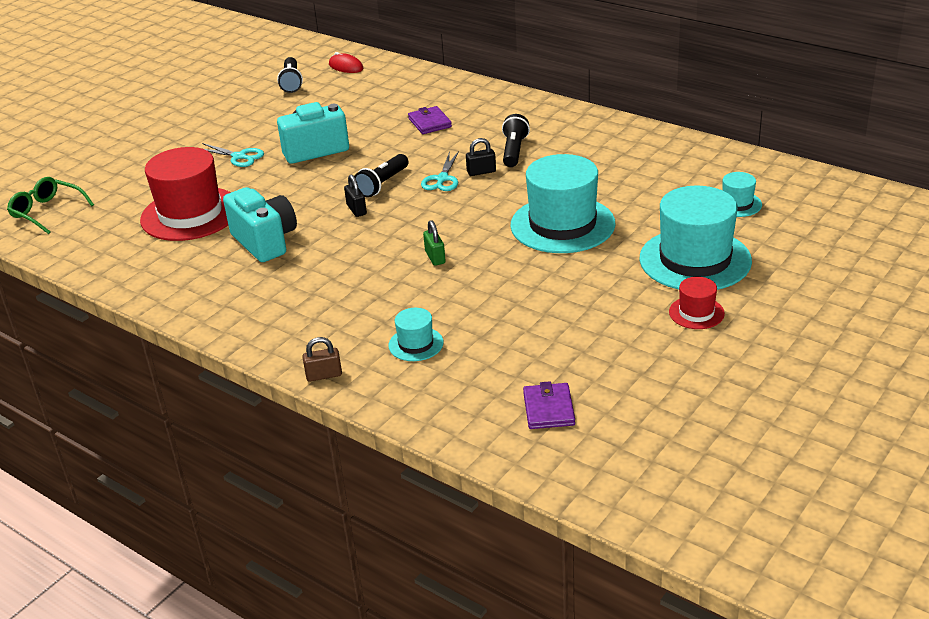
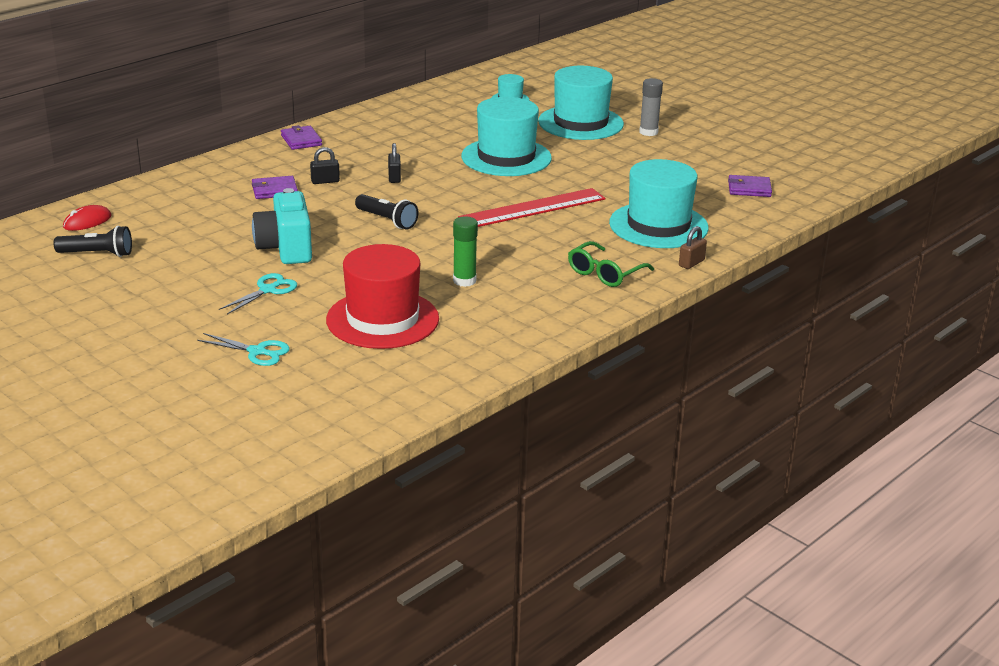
camera: 85 degrees left, 5 degrees down
green glasses [7,177,94,234] -> green glasses moved to [568,241,654,287]
turquoise camera [223,187,297,262] -> green glue stick [453,217,478,287]
brown padlock [302,337,342,381] -> brown padlock turned 45 degrees clockwise [679,226,707,269]
black padlock [344,174,367,217] -> black padlock moved to [310,147,340,184]
turquoise hat [389,308,444,361] -> turquoise hat [609,159,709,248], size x2.15
turquoise scissors [421,151,459,191] -> turquoise scissors moved to [197,333,290,366]
green padlock [423,220,446,266] -> red ruler [458,188,605,227]
black flashlight [502,114,530,167] -> none
red hat [669,277,725,329] -> grey glue stick [639,78,663,136]
none -> purple wallet [281,125,322,150]

